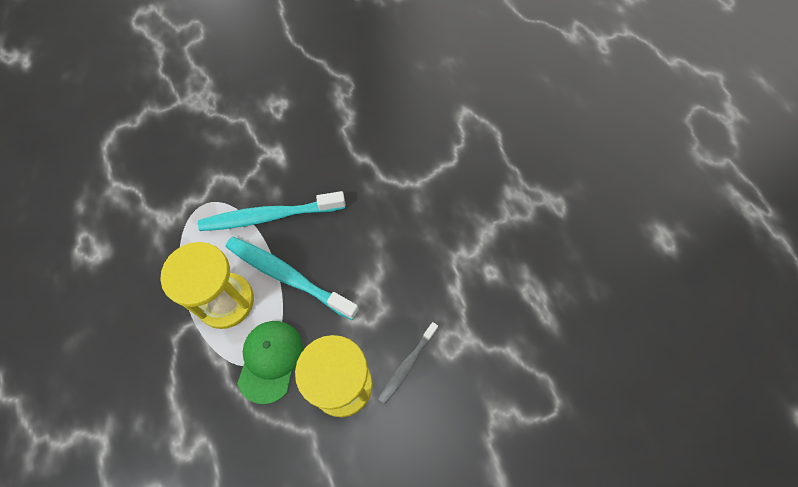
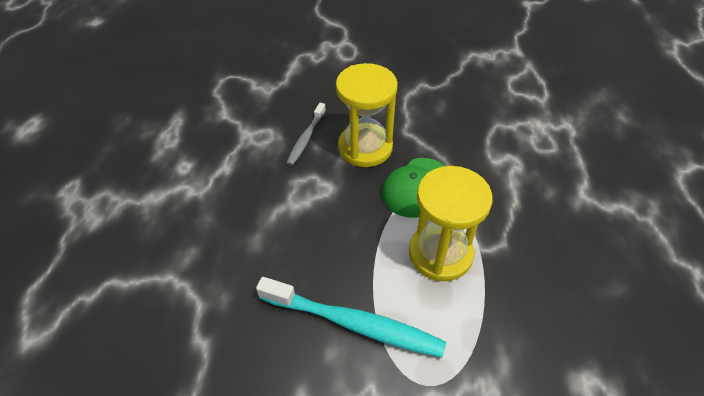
camera: 150 degrees left, 15 degrees down
turquoise toothbrush [226,237,359,320] -> none
grey toothbrush [378,322,438,404] -> grey toothbrush turned 135 degrees clockwise [287,103,326,166]

